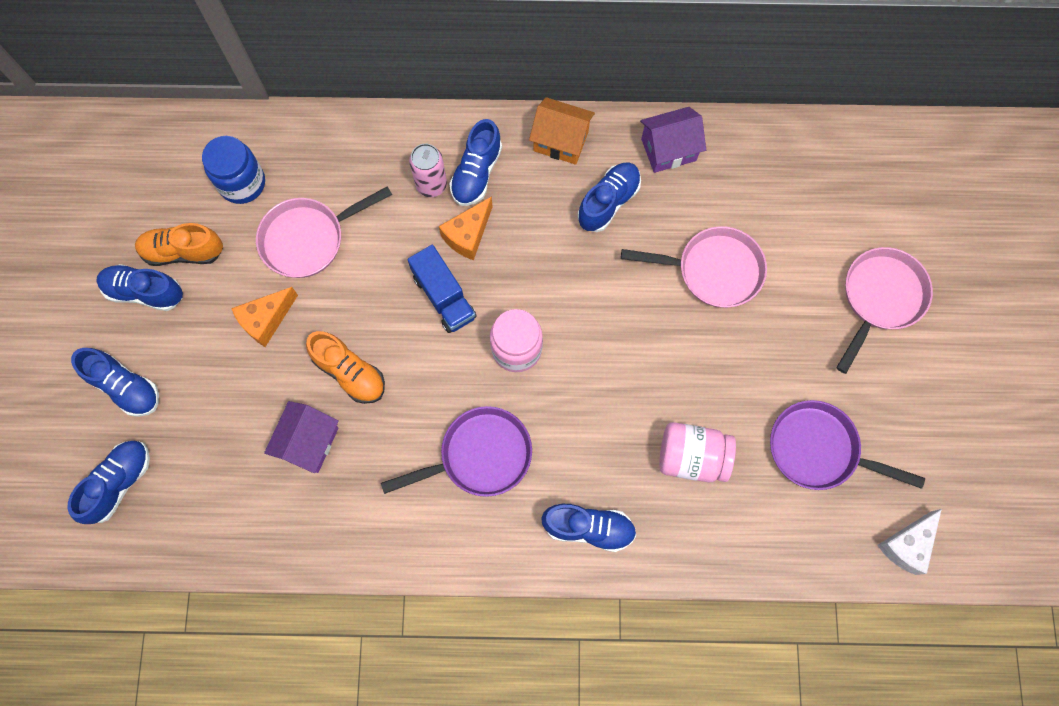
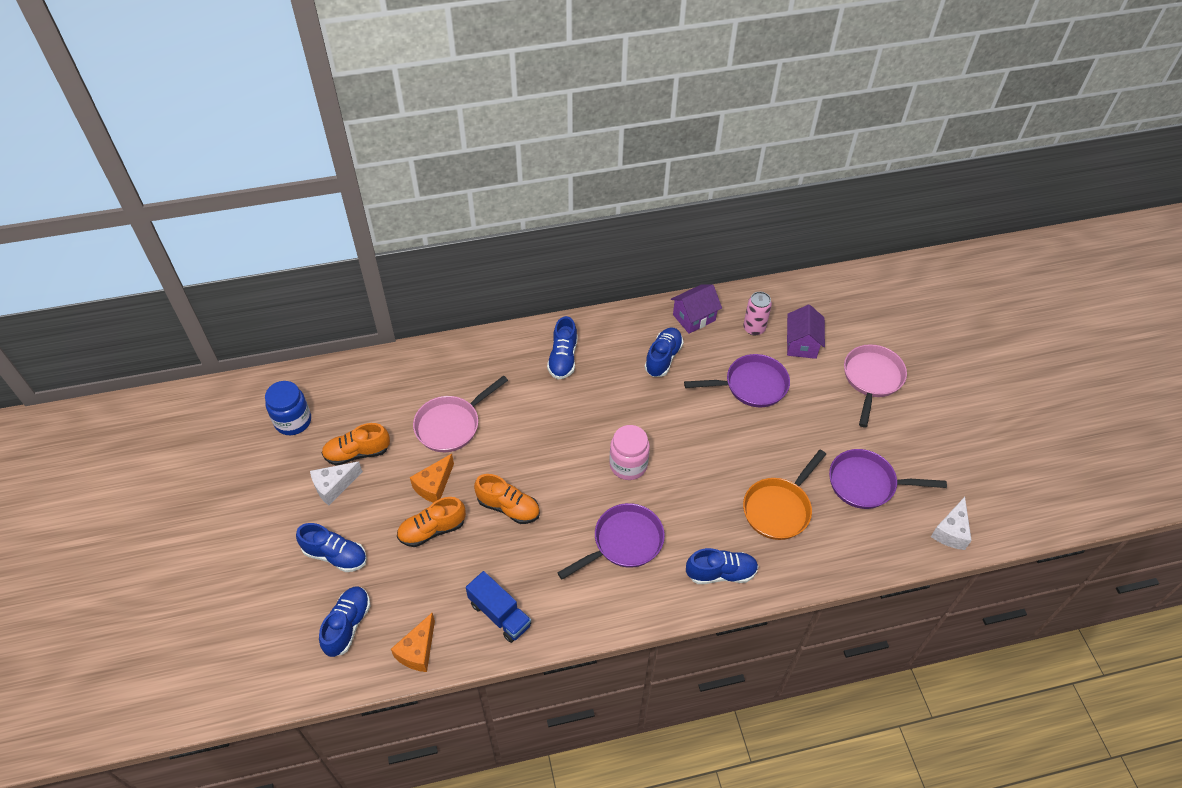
camera: 15 degrees left, 20 degrees down
blue shoe [96,264,183,311] -> white cheese [310,461,363,506]
blue jar [202,136,265,204] -> blue jar moved to [265,381,311,435]
purple house [264,401,339,473] -> purple house moved to [787,304,825,359]
blue truck [407,245,477,333] -> blue truck moved to [466,571,531,643]
pink can [409,144,447,197] -> pink can moved to [743,292,772,335]
orange cheese [439,196,493,260] -> orange cheese moved to [391,613,435,672]
orange house [529,97,595,165] -> none
pink pan [621,226,767,308] -> purple pan [684,354,790,407]
pink jar [659,422,736,482] -> orange pan [743,450,826,540]
none -> orange shoe [397,497,466,547]

